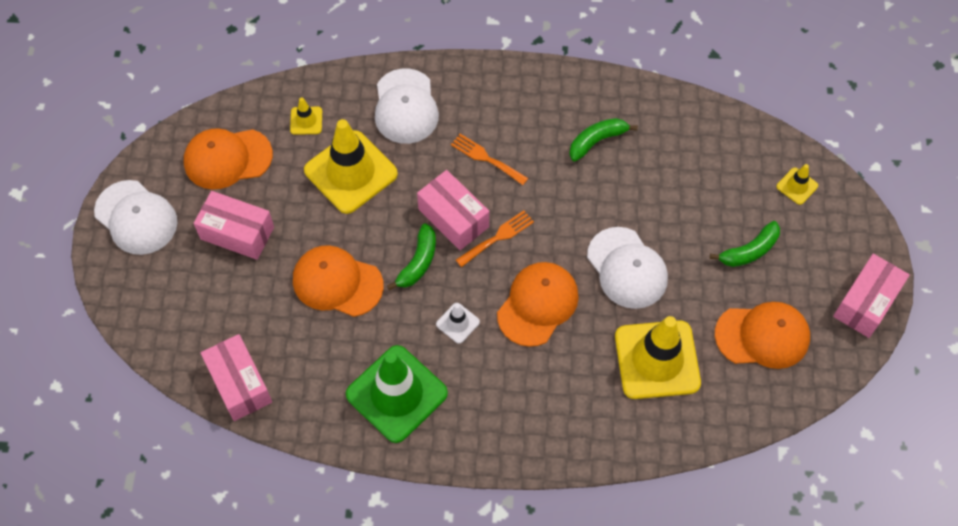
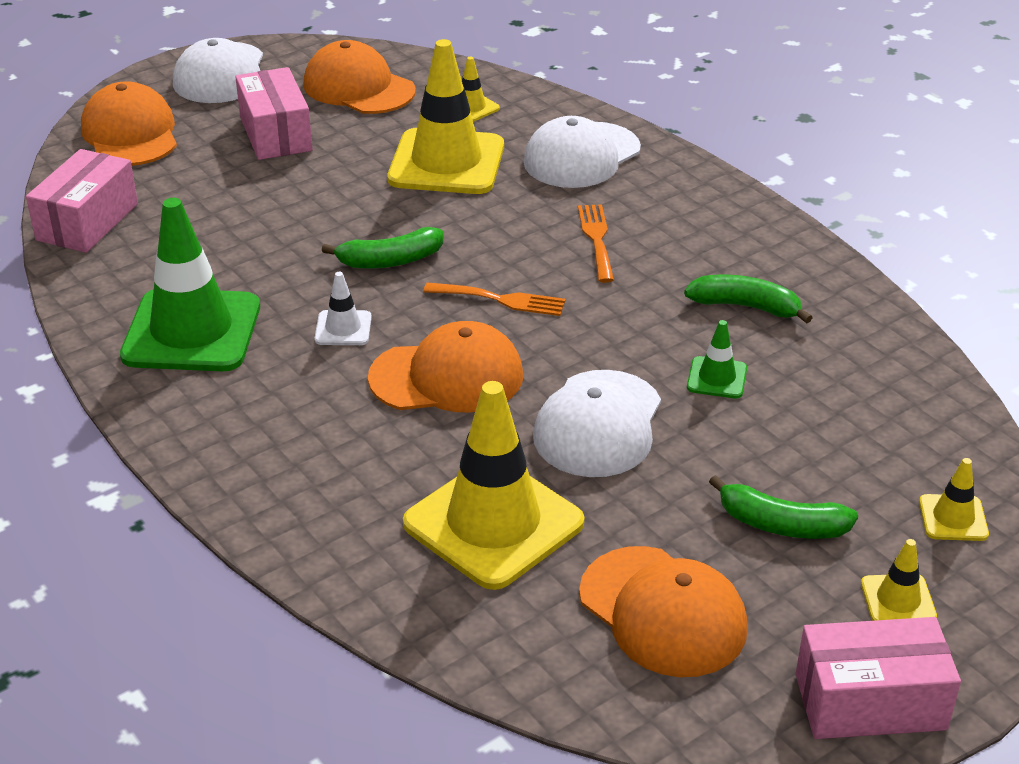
camera: 50 degrees right, 25 degrees down
orange cap [293,245,384,317] -> orange cap moved to [81,81,177,166]
pink box [417,170,489,250] -> none
none -> green traffic cone [687,320,747,398]
none -> yellow traffic cone [861,539,937,621]

